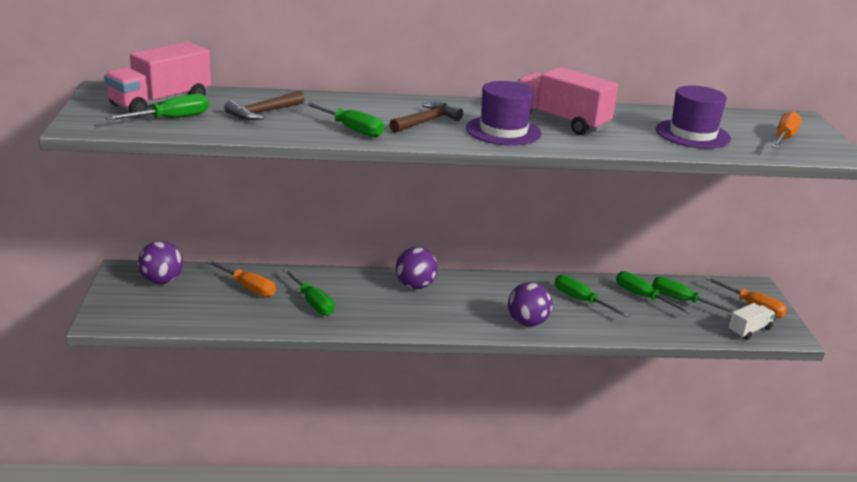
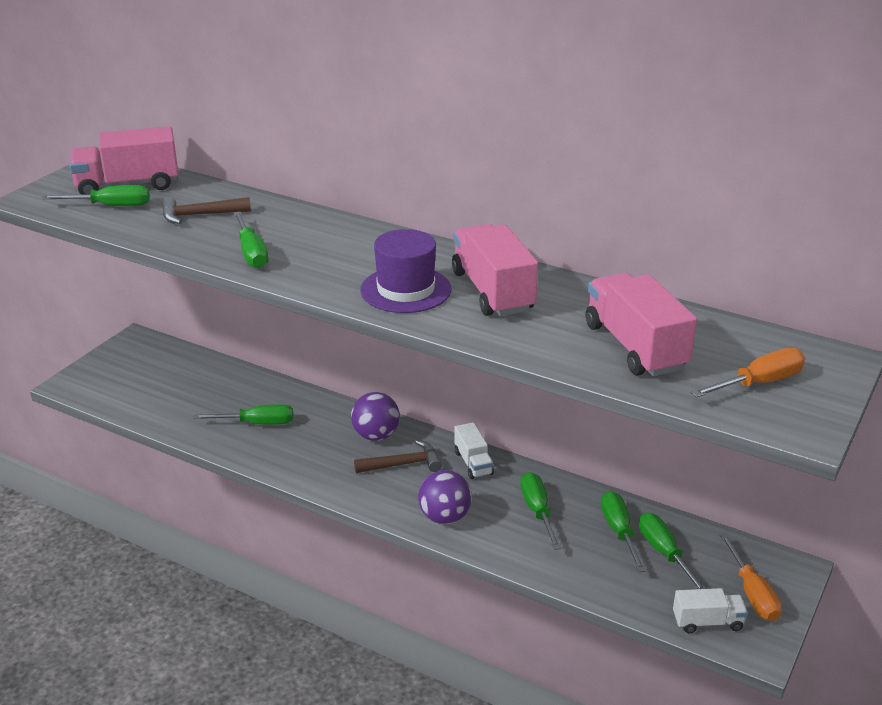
camera: 35 degrees right, 5 degrees up
purple ball [138,241,183,284] -> none
orange screwdriver [207,260,276,297] -> none
green screwdriver [283,269,335,316] -> green screwdriver turned 90 degrees counterclockwise [193,404,293,424]
brown hammer [390,102,463,133] -> brown hammer moved to [354,440,442,473]
purple hat [656,86,731,149] -> pink truck [586,273,697,376]
none -> white truck [454,422,494,479]

